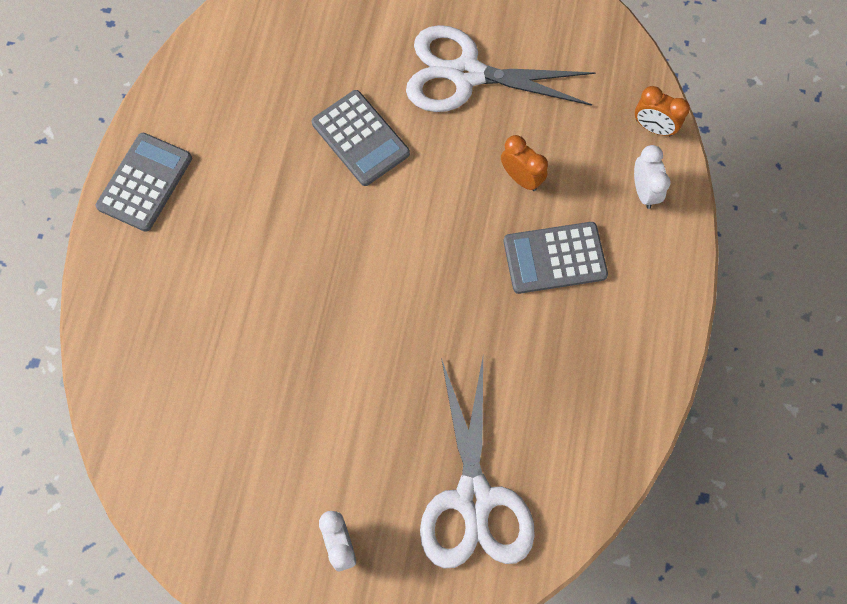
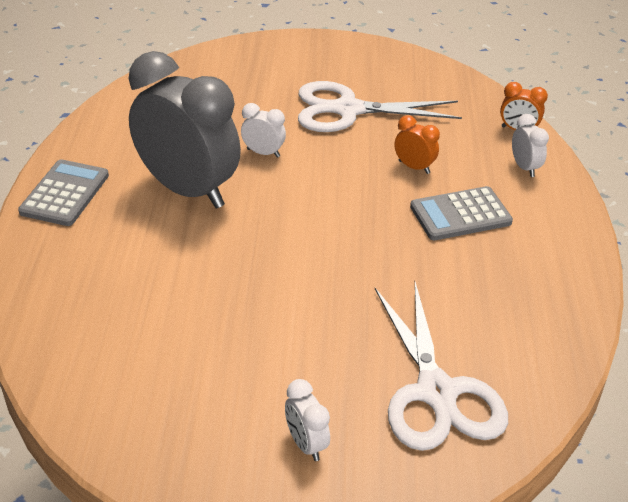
camera: 10 degrees left, 30 degrees down
grey calculator [312,90,410,186] -> white clock [241,103,286,158]
none -> grey clock [129,51,241,208]

